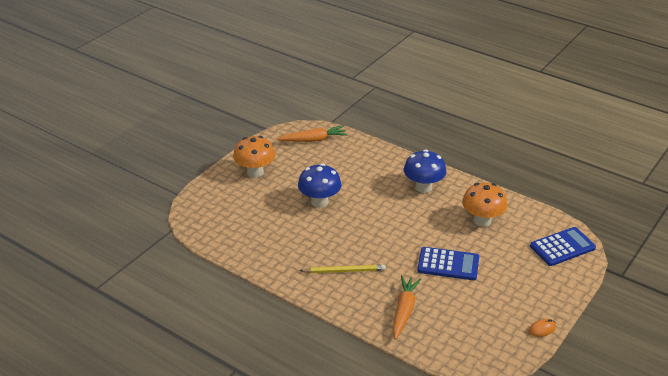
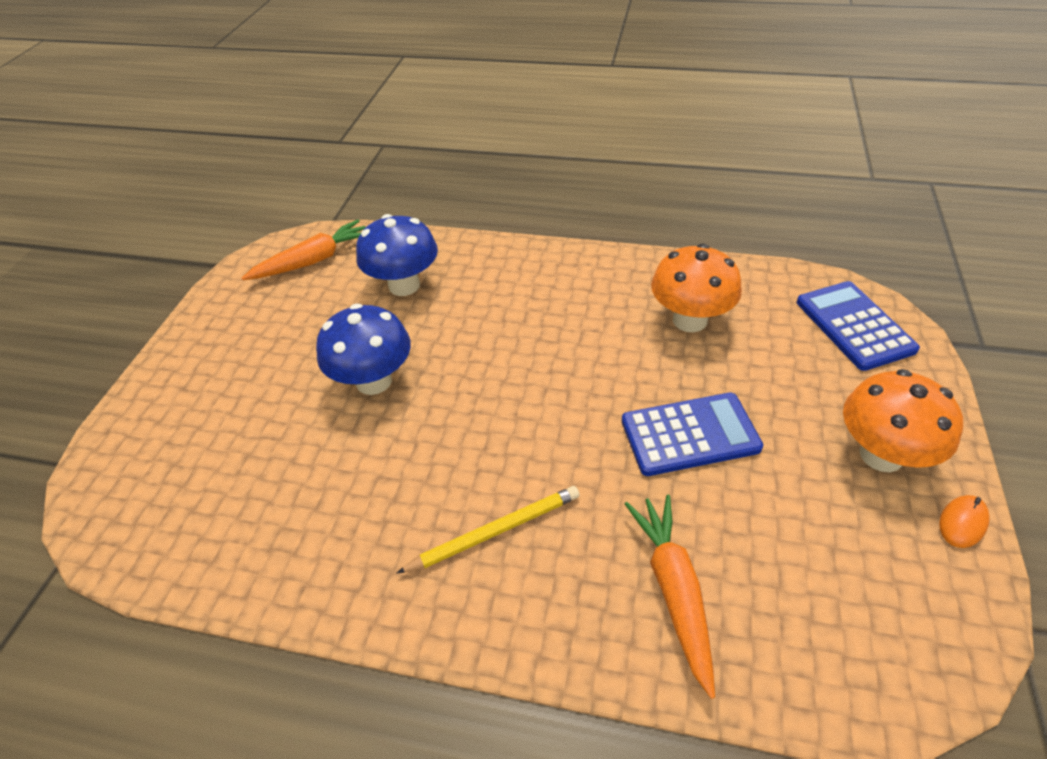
camera: 20 degrees left, 10 degrees up
orange mushroom [233,136,275,178] -> orange mushroom moved to [843,369,963,472]
blue mushroom [404,150,447,193] -> blue mushroom moved to [356,214,438,296]
blue calculator [530,227,596,266] -> blue calculator turned 60 degrees counterclockwise [797,281,920,371]

